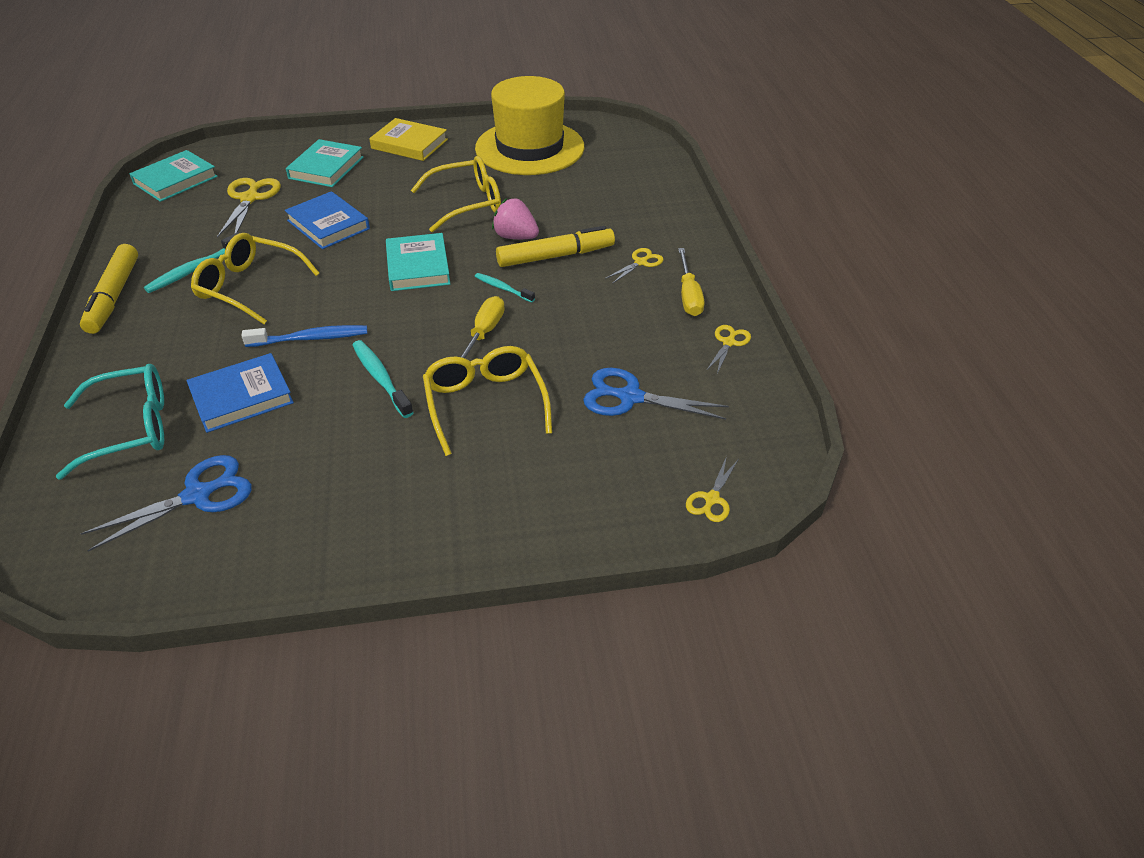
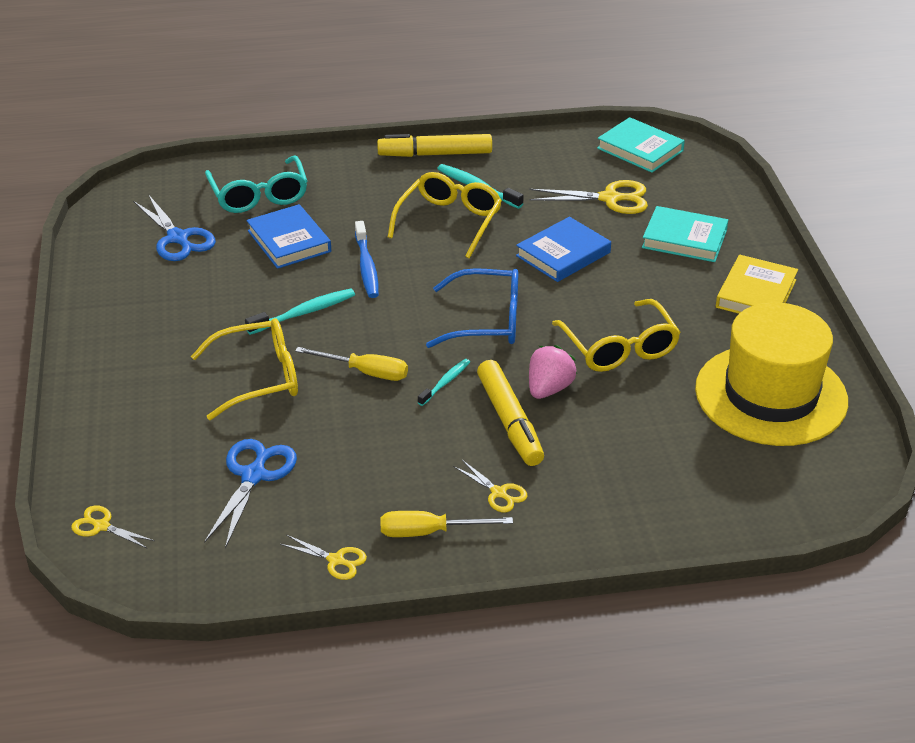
camera: 90 degrees right, 5 degrees down
turquoise book [386,233,450,291] -> blue glasses [426,268,518,348]

